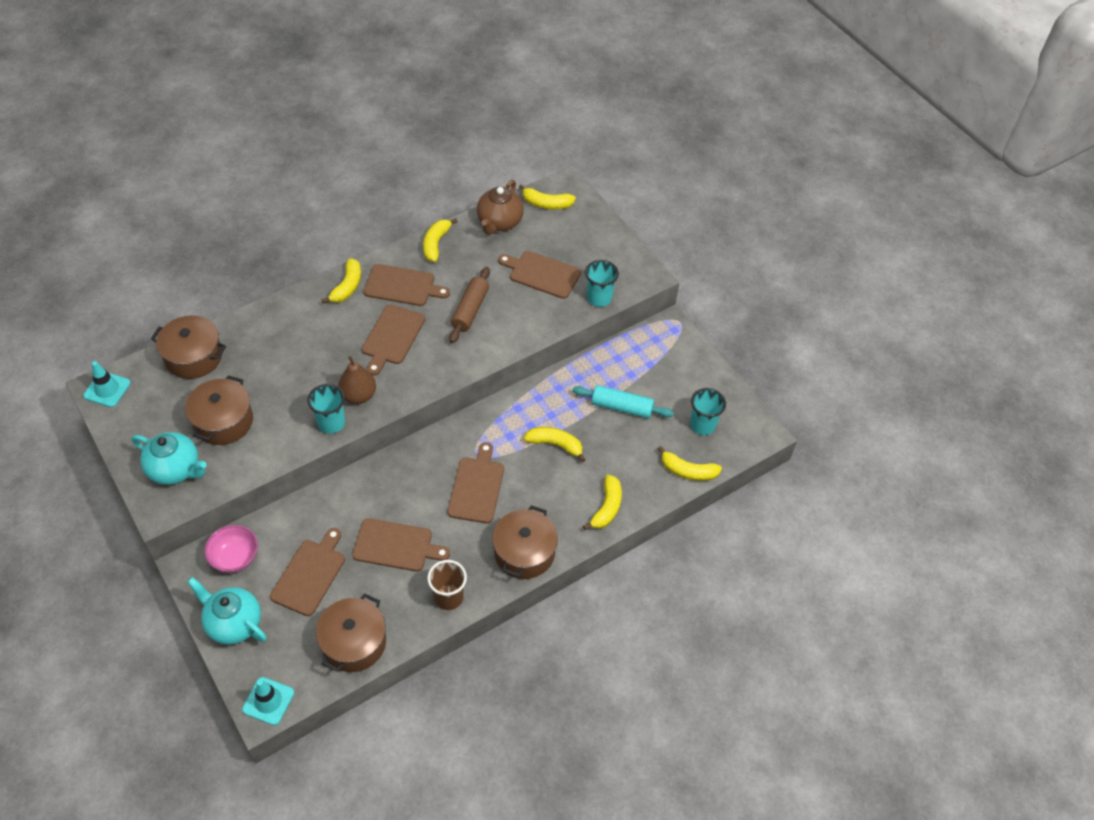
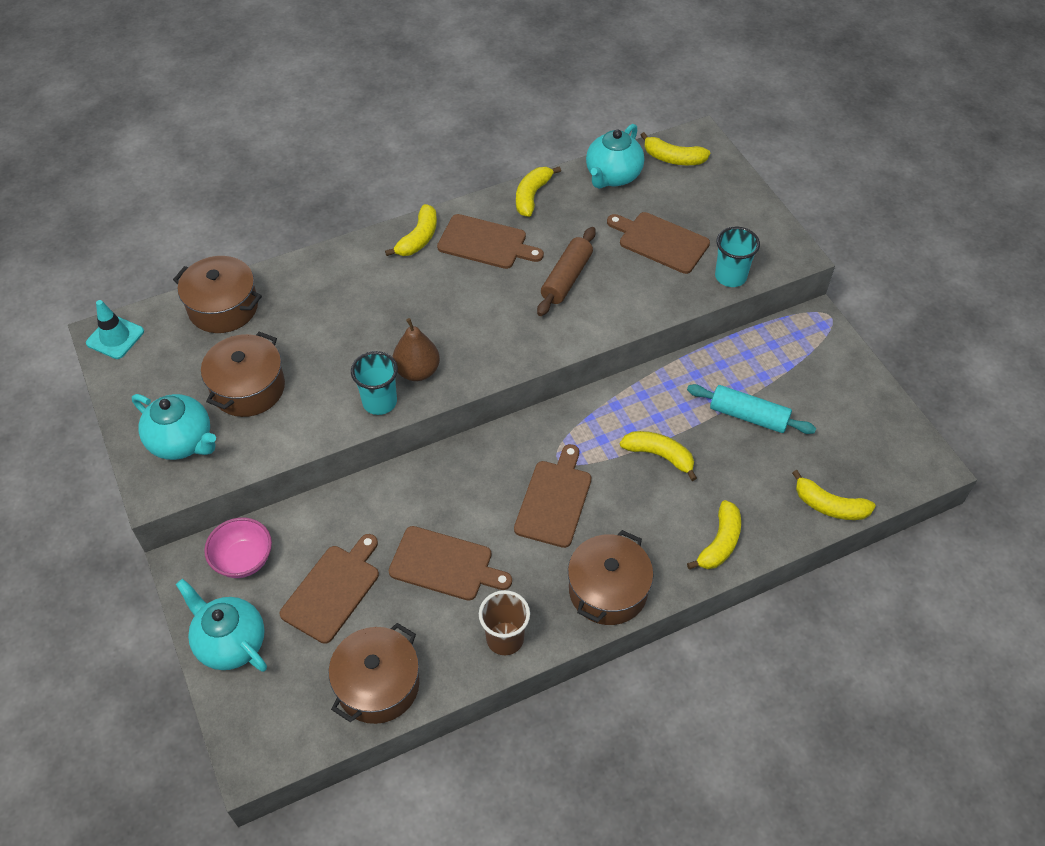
camera: 10 degrees right, 0 degrees up
turquoise traffic cone [242,677,294,725] -> none
brown cutting board [362,305,425,376] -> none
brown teapot [477,180,524,235] -> turquoise teapot [586,124,644,189]
turquoise cup [690,388,726,435] -> none

